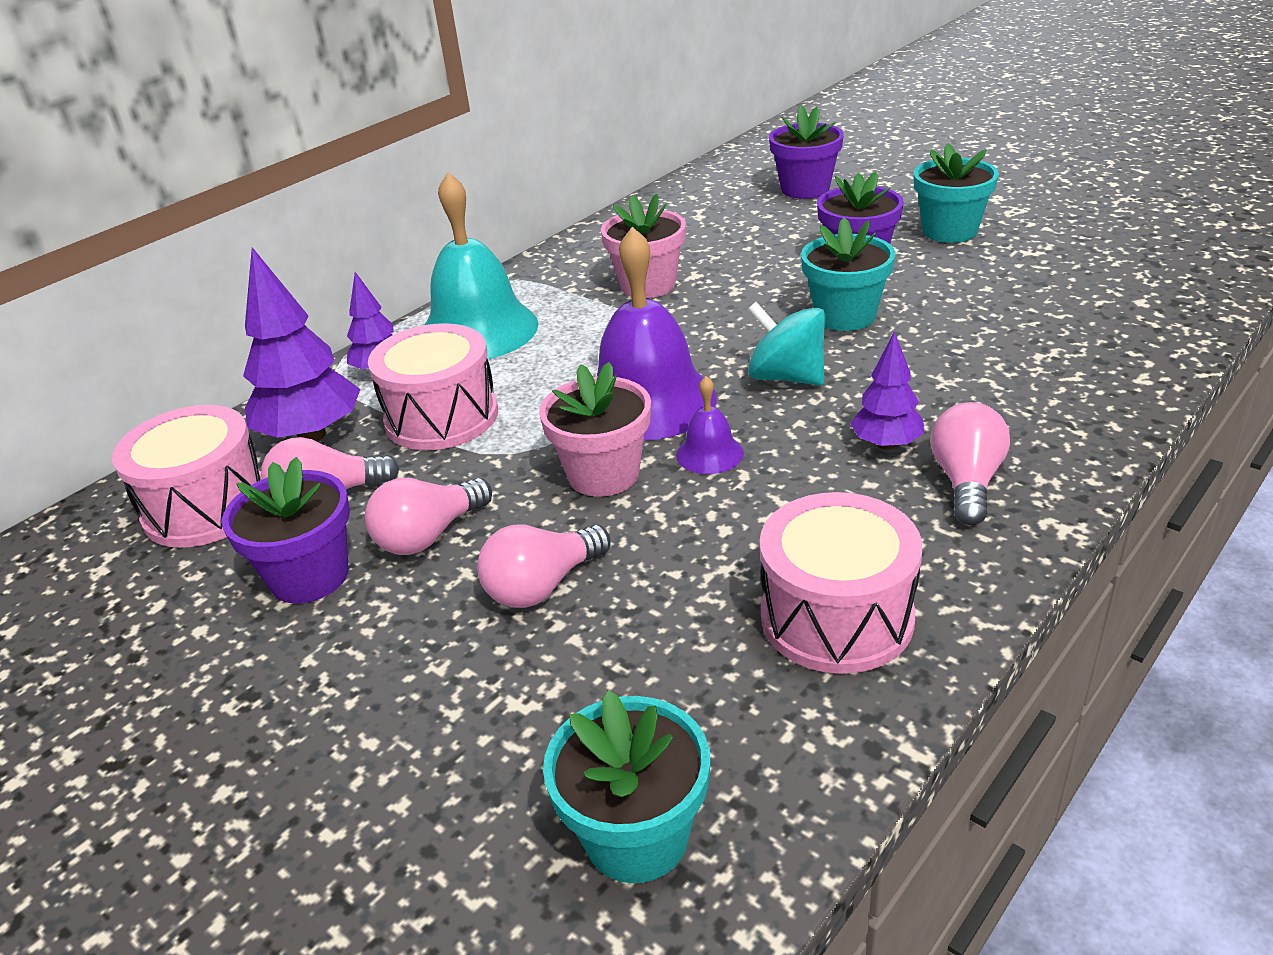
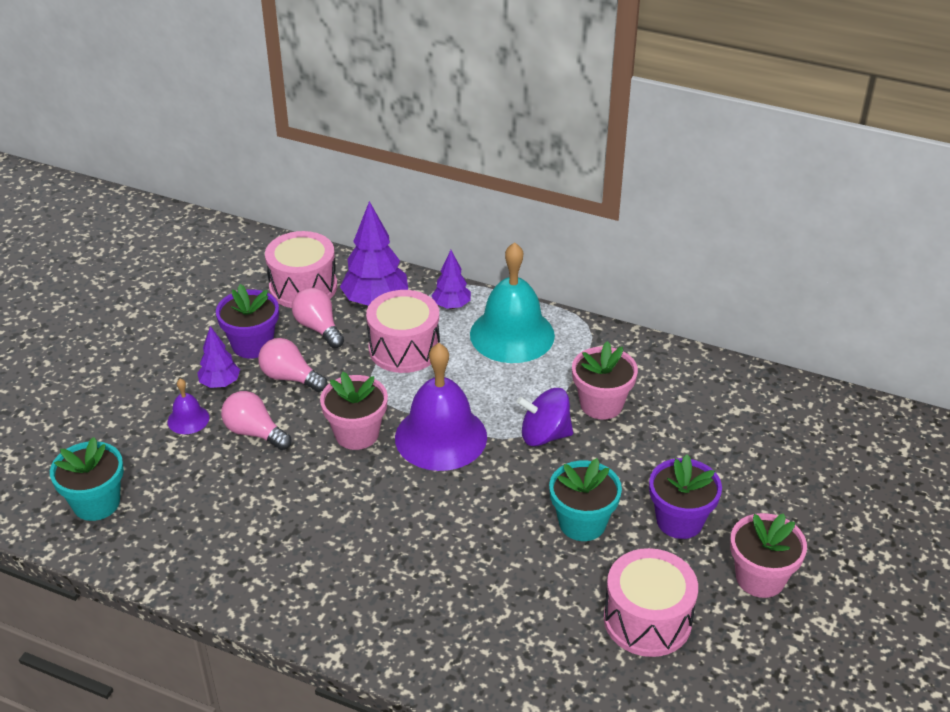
camera: 70 degrees right, 5 degrees up
purple bell [676,376,744,474] -> purple bell moved to [168,378,209,434]
turquoise spinning top [748,302,826,386] -> none
pink drum [760,492,922,674] -> pink drum moved to [604,548,698,657]
purple flower pot [769,105,844,199] -> none
purple tree [850,331,924,450] -> purple tree moved to [197,326,240,388]
turquoise flower pot [914,143,999,243] -> pink flower pot [730,513,807,598]
pink light bulb [931,402,1010,525] -> none
none -> purple spinning top [517,388,573,446]

